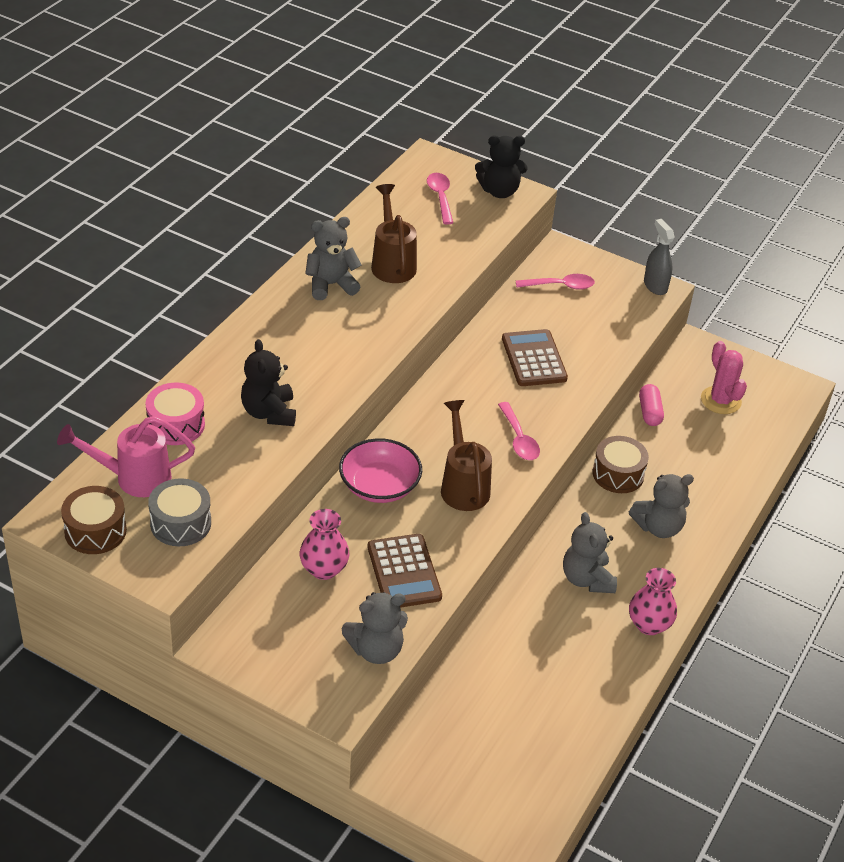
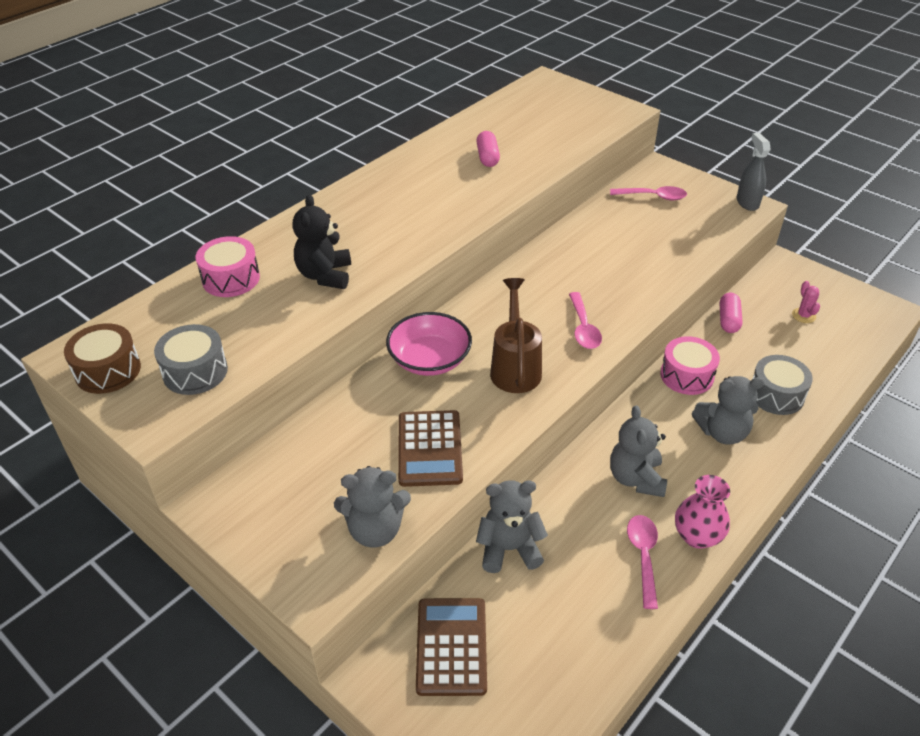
camera: 15 degrees right, 0 degrees up
pink watering can [57,416,195,497] -> none
pink vase [299,509,350,580] -> none
grey teddy bear [305,217,362,300] -> grey teddy bear moved to [476,480,548,573]
brown watering can [371,184,417,283] -> pink capsule [476,131,500,167]
pink spoon [427,173,453,224] -> pink spoon moved to [627,515,658,609]
black teddy bear [475,135,527,198] -> none
brown calculator [502,329,568,386] -> brown calculator moved to [416,598,487,696]
brown drum [592,436,649,493] -> pink drum [660,336,720,395]
pink cactus [701,341,747,414] -> pink cactus [792,281,820,323], size x0.57
none -> grey drum [752,355,813,415]

